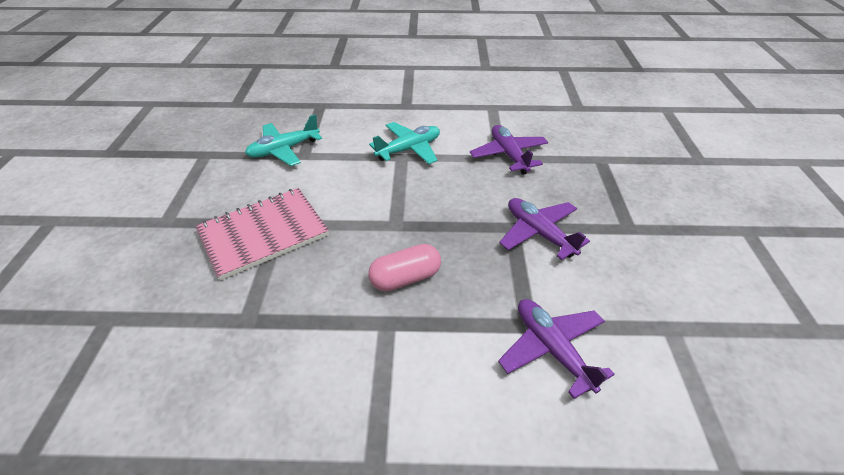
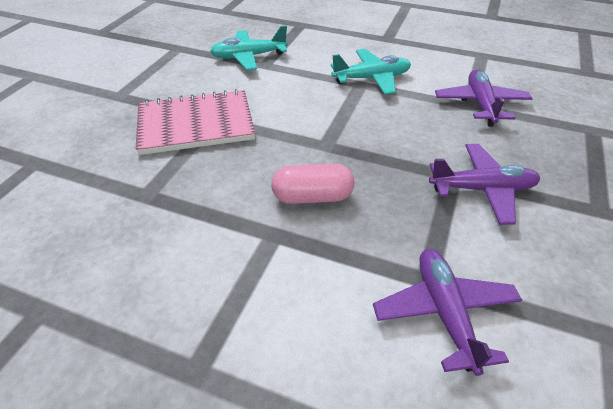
camera: 20 degrees right, 0 degrees up
purple plane [499,198,590,260] -> purple plane turned 105 degrees clockwise [429,144,540,225]

